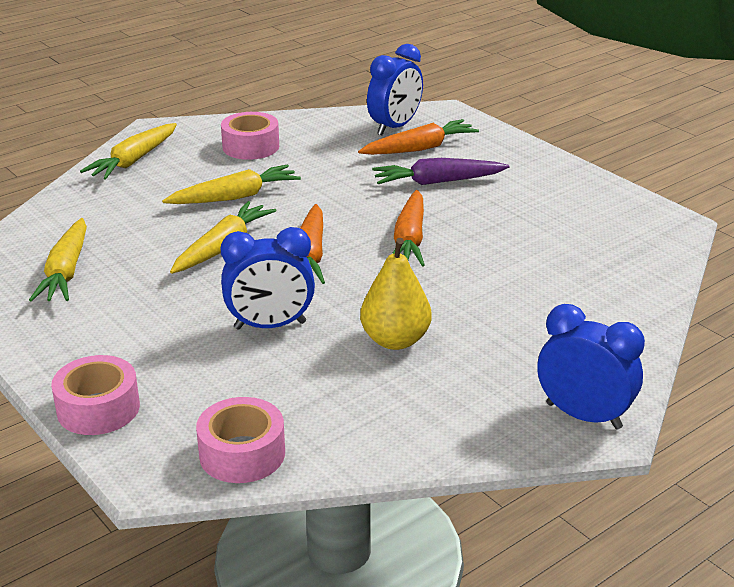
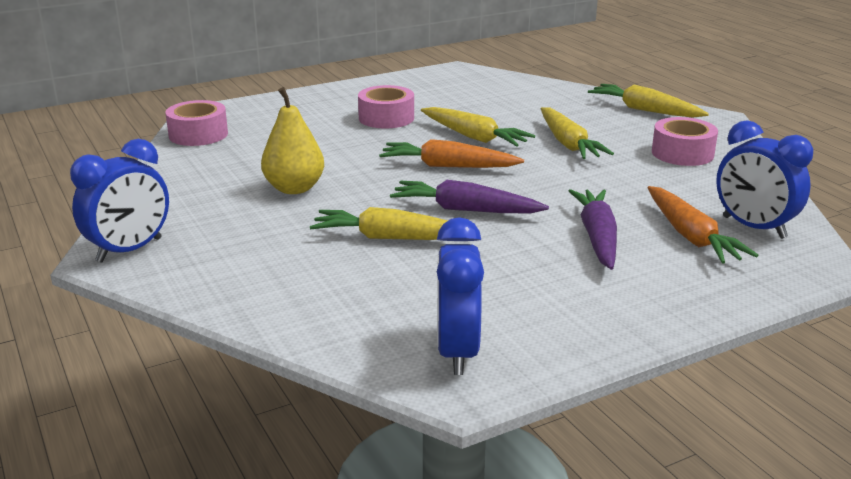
camera: 100 degrees right, 5 degrees down
yellow carrot [29,218,87,302] -> yellow carrot moved to [310,207,448,240]
pink tape [51,355,140,435] -> pink tape moved to [358,85,414,128]
blue clock [221,227,315,330] -> blue clock moved to [437,217,484,375]
orange carrot [392,190,425,267] -> purple carrot [390,180,549,213]

